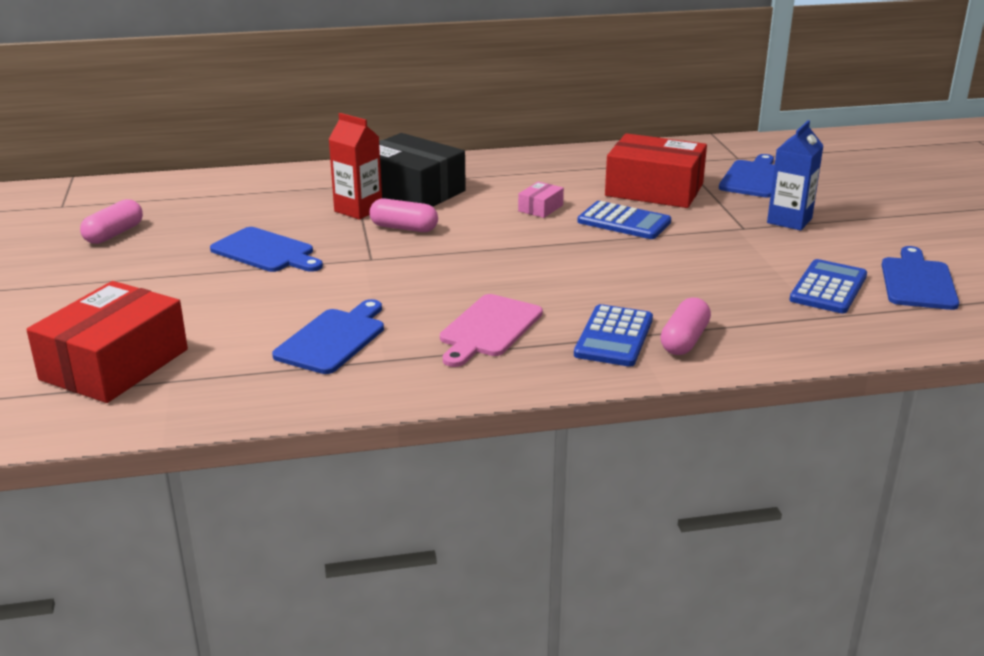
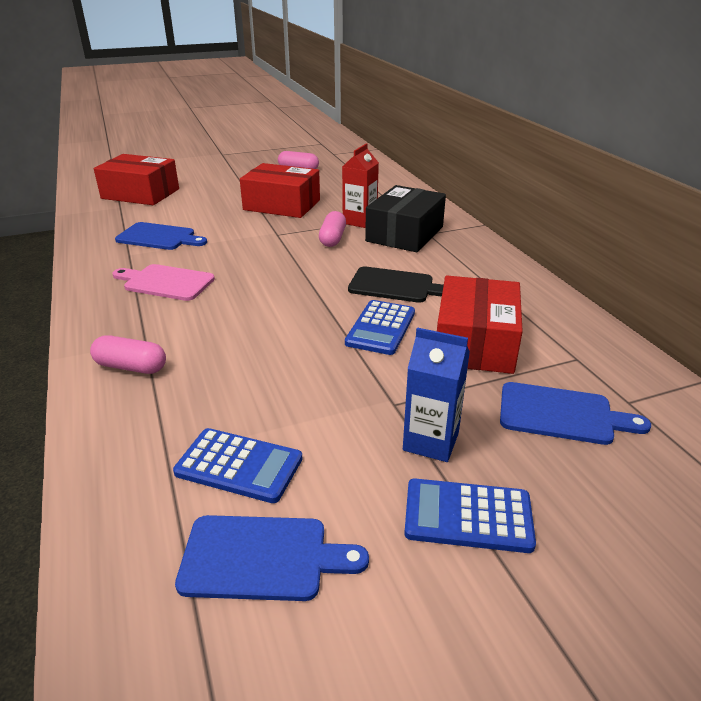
camera: 80 degrees right, 5 degrees up
blue cutting board [210,227,323,272] -> red box [240,163,320,218]
pink box [518,181,564,218] -> black cutting board [348,267,444,303]
blue calculator [574,304,653,367] -> blue calculator moved to [404,478,536,553]

